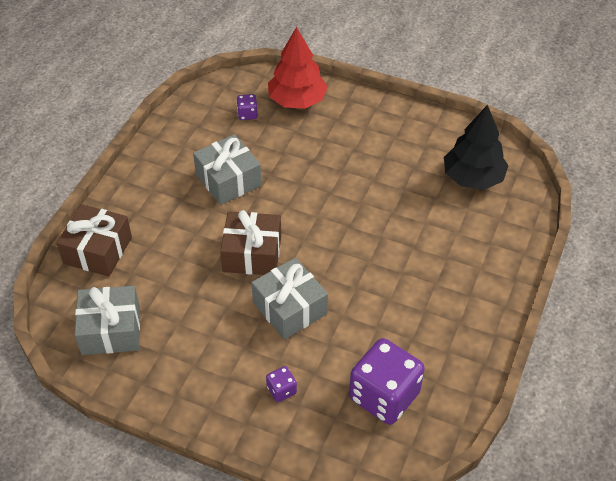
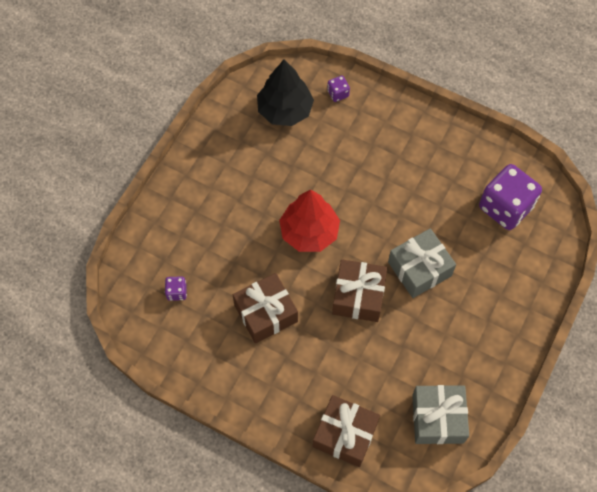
camera: 85 degrees left, 15 degrees up
grey gift [193,134,262,205] -> brown gift [233,273,298,343]
purple dice [266,366,297,402] -> purple dice moved to [327,76,350,102]
red tree [268,27,328,109] -> red tree moved to [279,190,340,252]

